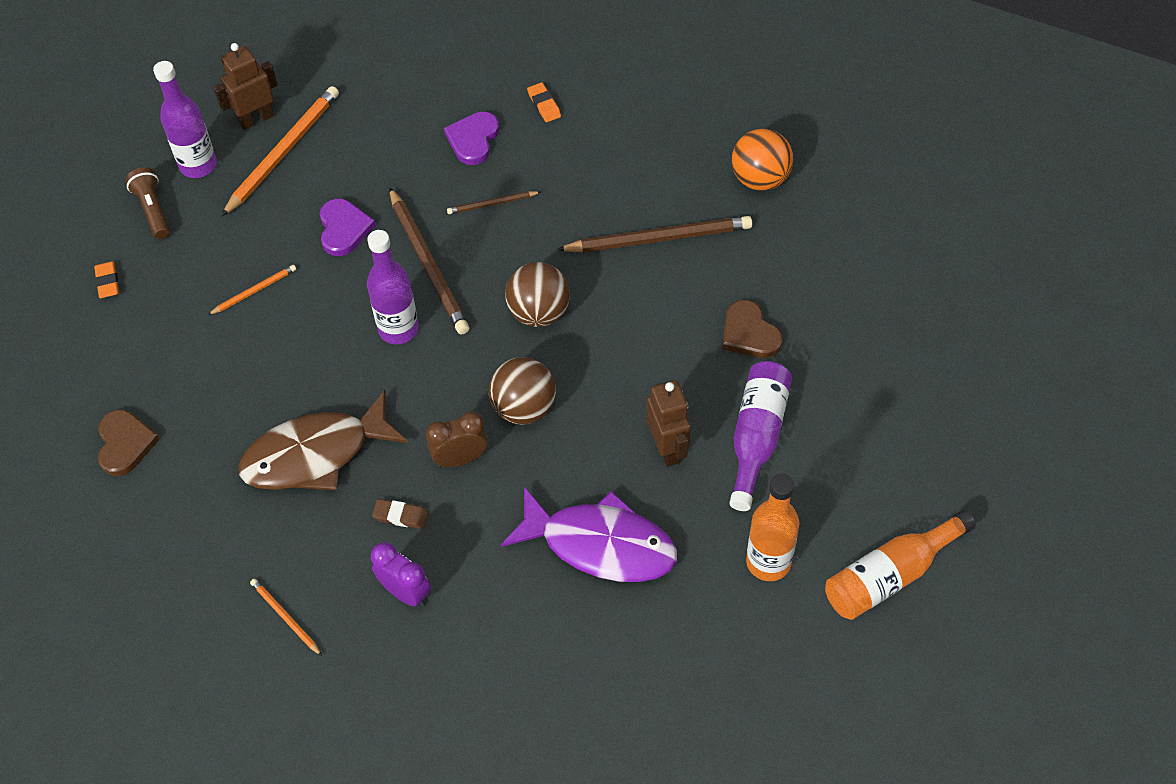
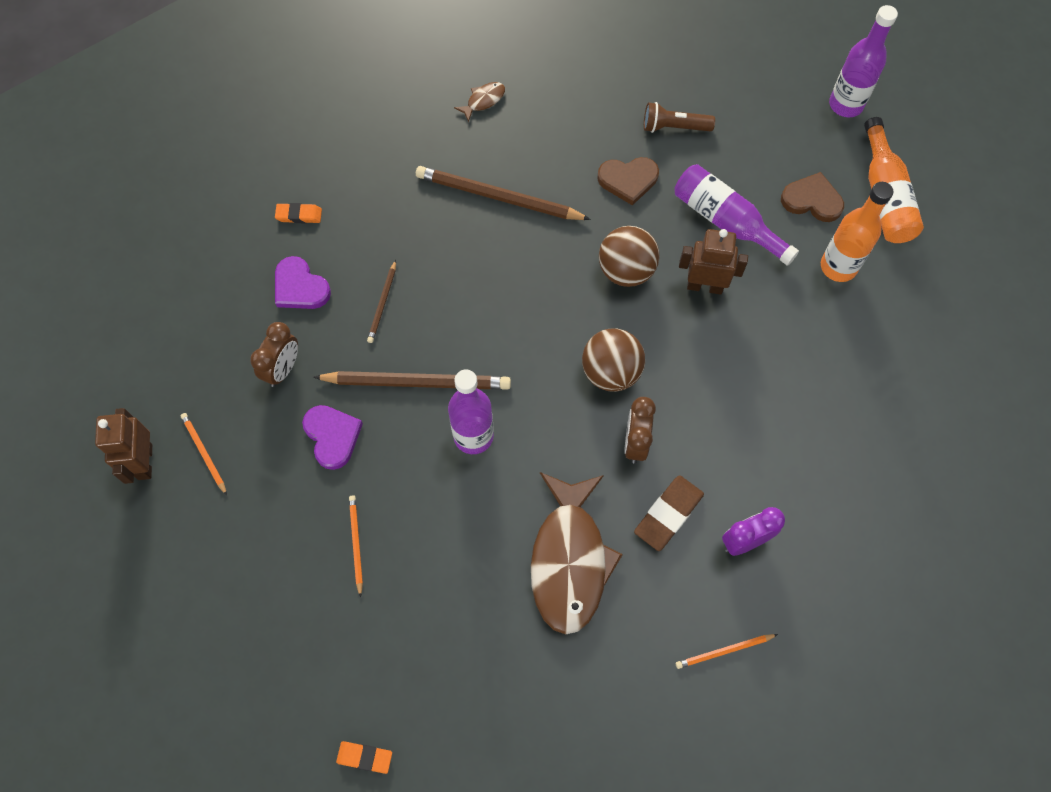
camera: 65 degrees left, 10 degrees up
orange eraser [94,261,119,298] -> orange eraser moved to [336,741,392,774]
brown heart [98,410,160,476] -> brown heart moved to [781,172,844,222]
brown flashlight [126,167,170,239] -> brown flashlight moved to [644,102,715,133]
purple bottle [153,61,217,178] -> purple bottle moved to [829,5,898,117]
orange pencil [221,86,339,217] -> orange pencil [181,413,227,495], size x0.50
purple heart [320,199,376,256] -> purple heart turned 45 degrees clockwise [302,405,363,470]
brown eraser [372,499,428,529] -> brown eraser [634,476,704,551], size x1.63
purple fish [501,487,677,582] -> none
brown ball [505,262,570,327] -> brown ball moved to [599,226,660,287]
brown pencil [556,216,752,253] -> brown pencil turned 90 degrees counterclockwise [416,166,591,220]
orange ball [732,129,793,191] -> brown fish [454,82,505,122]
none -> brown clock [250,322,298,387]

